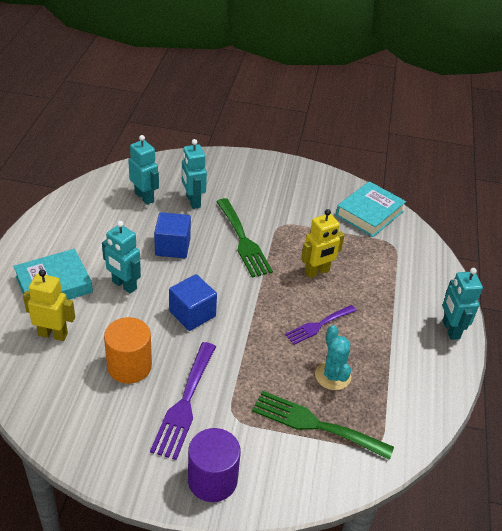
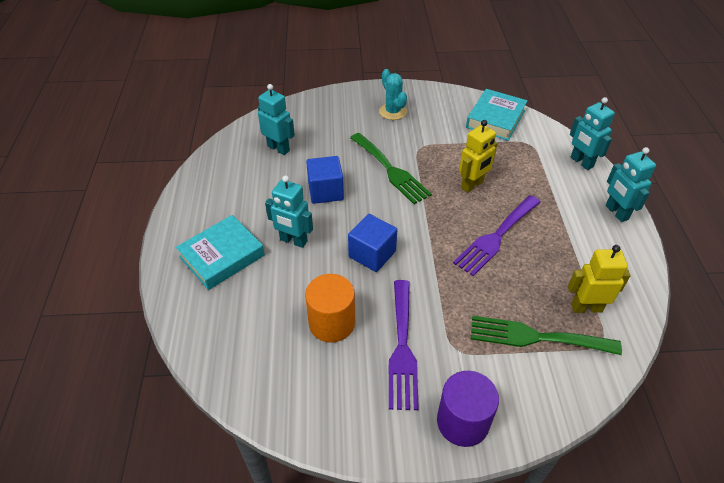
camera: 10 degrees left, 5 degrees up
yellow robot [23,270,75,341] -> yellow robot moved to [568,245,630,313]
turquoise robot [182,139,207,209] -> turquoise robot moved to [570,97,615,170]
purple fork [285,305,357,345] -> purple fork [453,195,541,276], size x1.55
turquoise cactus [315,325,351,390] -> turquoise cactus moved to [379,69,407,120]

